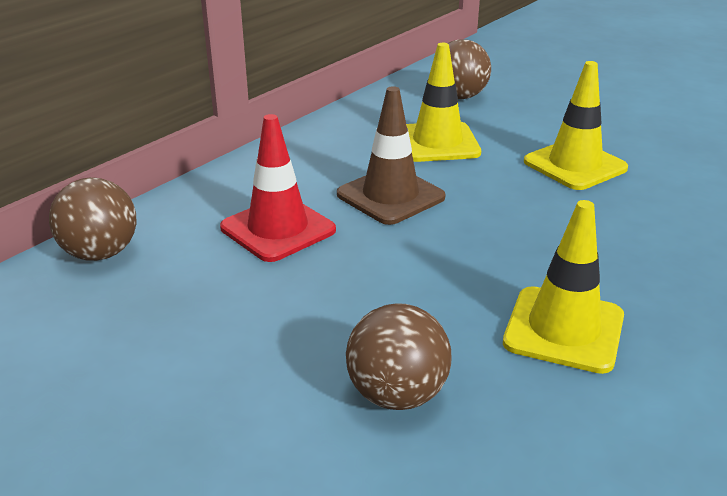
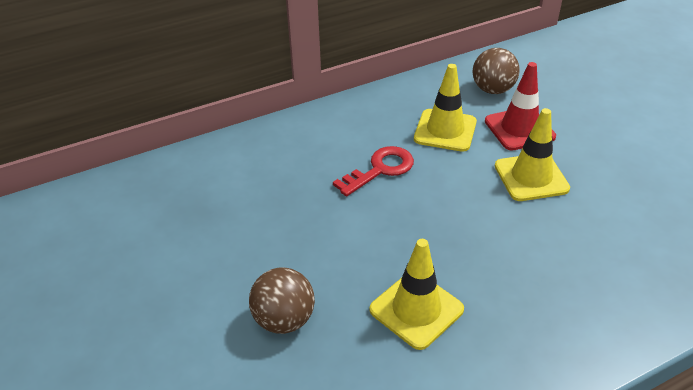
camera: 25 degrees right, 10 degrees up
brown ball [49,177,136,261] -> none
red traffic cone [220,114,336,262] -> red traffic cone moved to [485,62,556,150]
brown traffic cone [337,86,446,225] -> red key [333,146,414,197]

